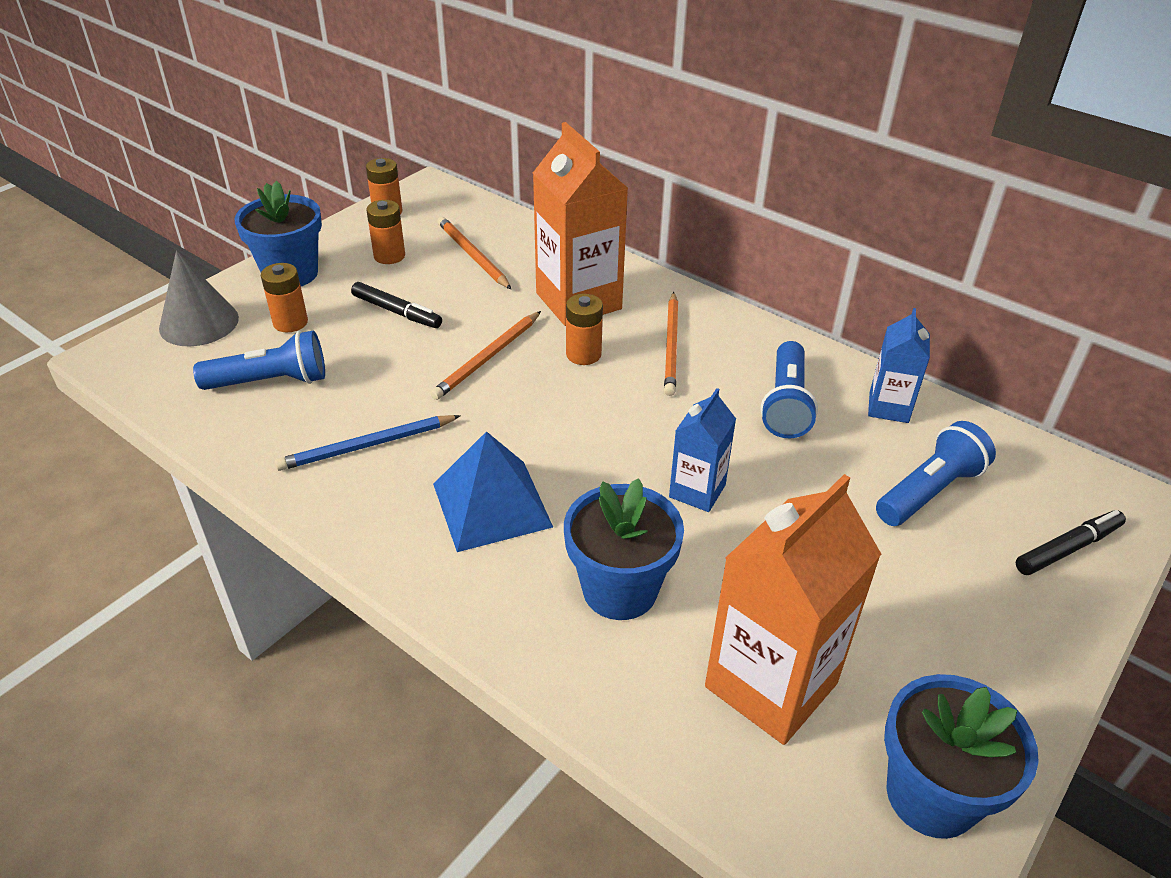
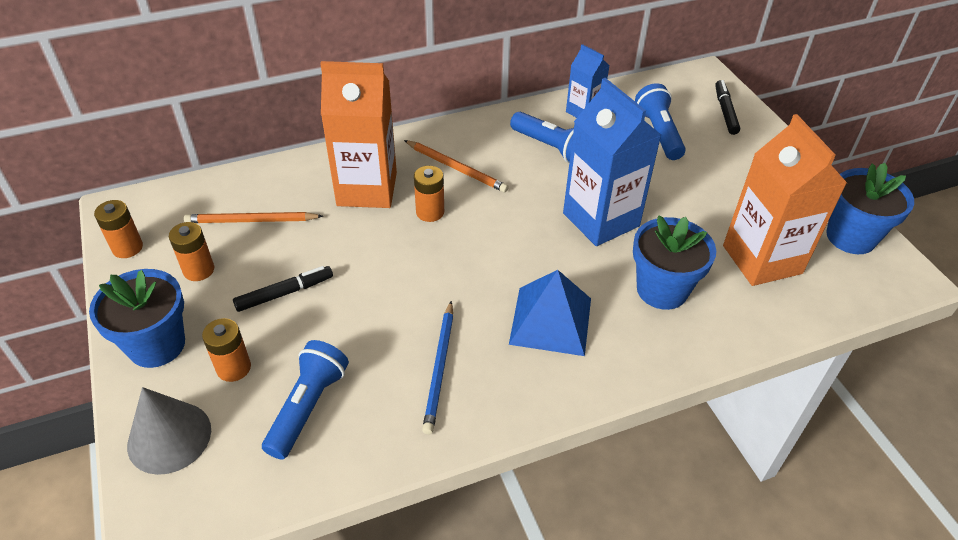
camera: 60 degrees left, 5 degrees up
orange pencil [430,311,541,400] -> none
blue carton [669,388,736,512] -> blue carton [563,78,661,246], size x1.84

